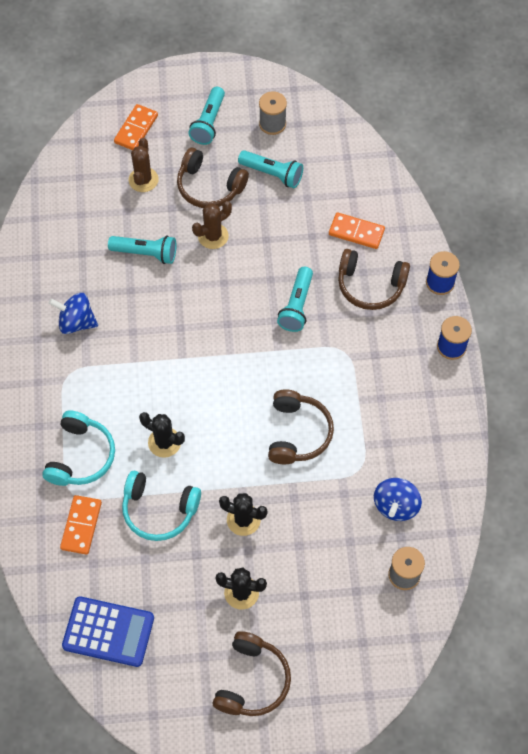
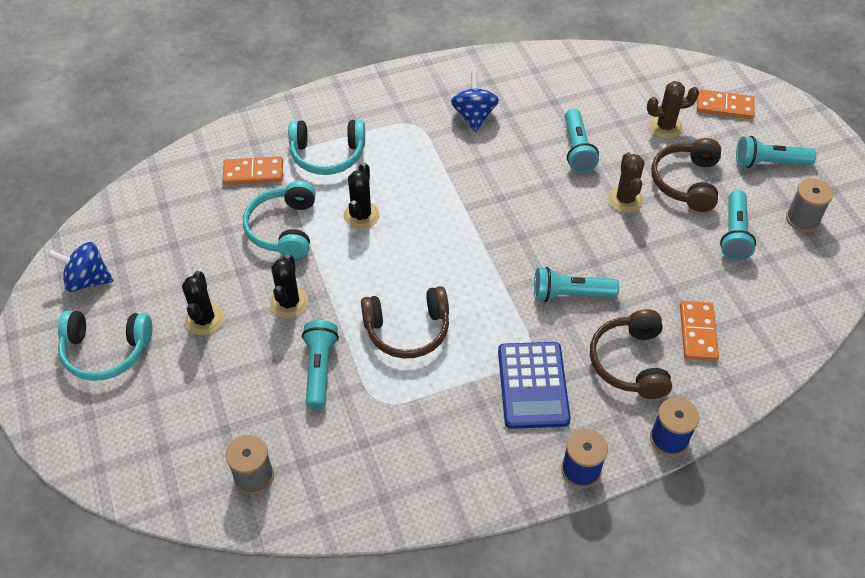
camera: 75 degrees right, 10 degrees down
blue calculator [62,596,154,667] -> blue calculator moved to [498,342,571,429]
brown cactus [192,201,232,249] -> brown cactus turned 45 degrees clockwise [608,152,644,213]
brown headphones [213,631,291,716] -> turquoise headphones [58,310,153,381]
blue spinning top [374,478,422,521] -> blue spinning top moved to [47,242,113,292]
none -> turquoise flashlight [302,320,339,409]

